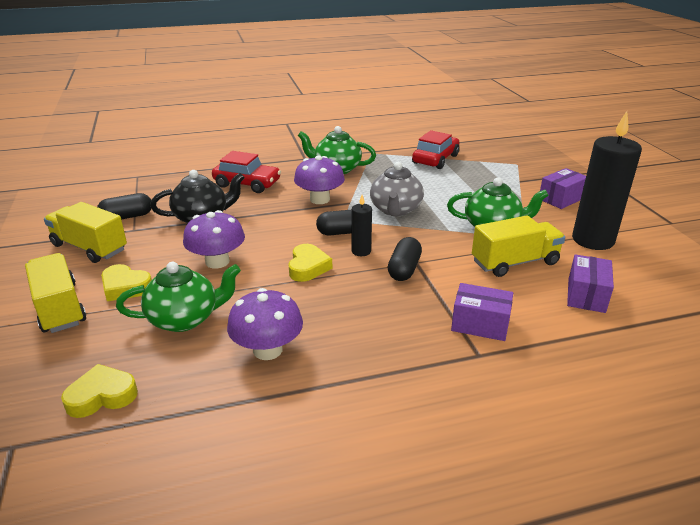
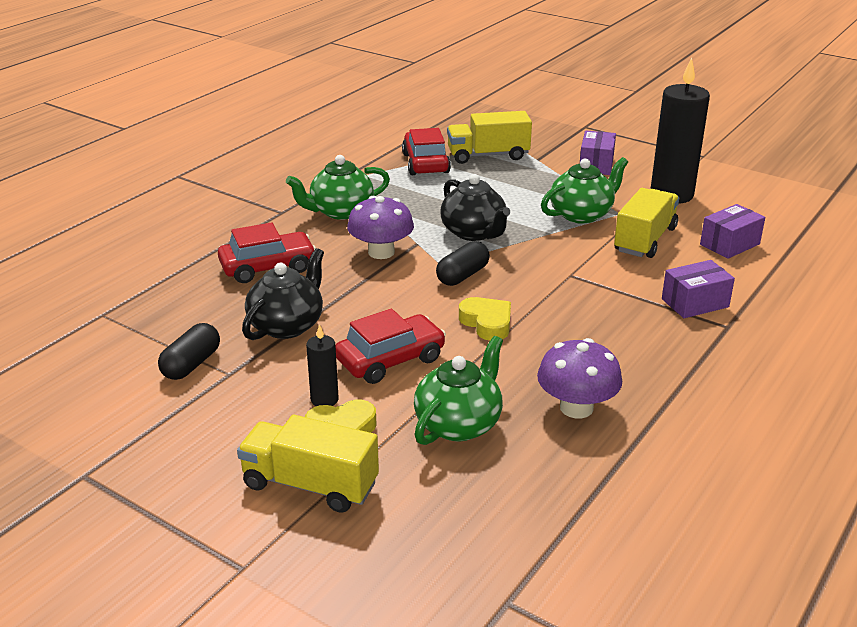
camera: 40 degrees left, 0 degrees up
yellow truck [44,202,127,263] -> yellow truck moved to [447,111,532,164]
yellow heart [61,364,138,418] -> none
purple mushroom [183,210,245,269] -> red car [335,309,446,384]
black candle [352,195,372,256] -> black candle moved to [306,324,339,406]
grey teapot [370,162,424,216] -> black teapot [440,174,510,241]
black capsule [388,237,422,281] -> none
purple box [567,254,614,313] -> purple box turned 75 degrees clockwise [700,204,765,259]

